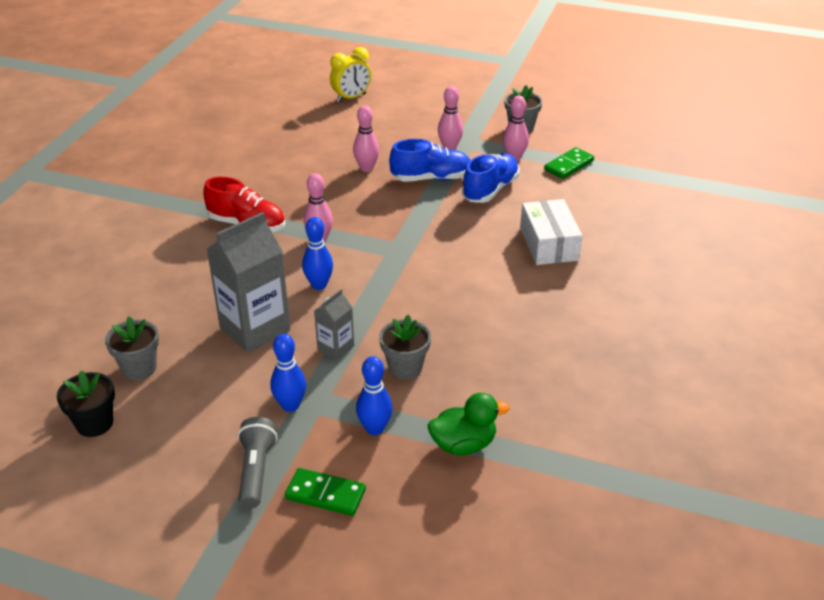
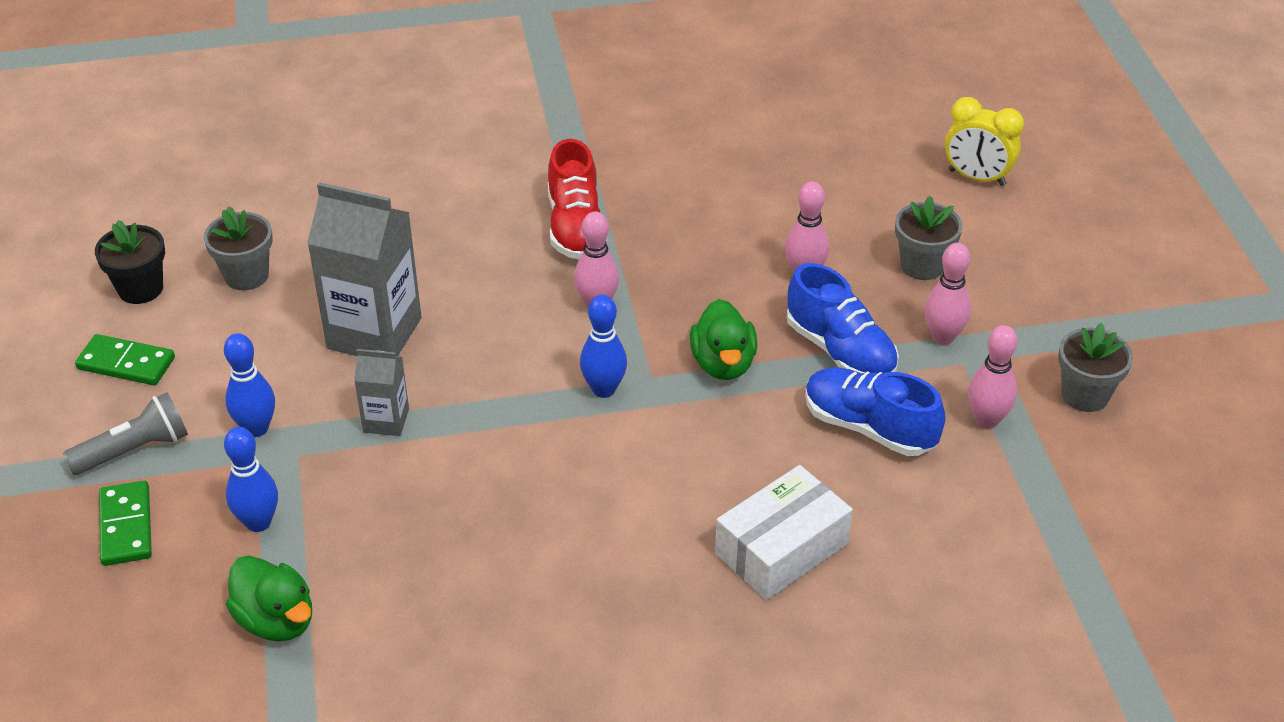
camera: 60 degrees right, 5 degrees up
blue bowling pin [302,217,333,290] -> blue bowling pin moved to [580,295,627,398]
grey flower pot [379,315,431,380] -> grey flower pot moved to [895,195,963,280]
blue shoe [462,153,519,203] -> blue shoe turned 150 degrees counterclockwise [805,368,946,456]
green domino [544,147,594,179] -> green domino moved to [75,334,175,385]
none -> green duck [690,299,757,380]

